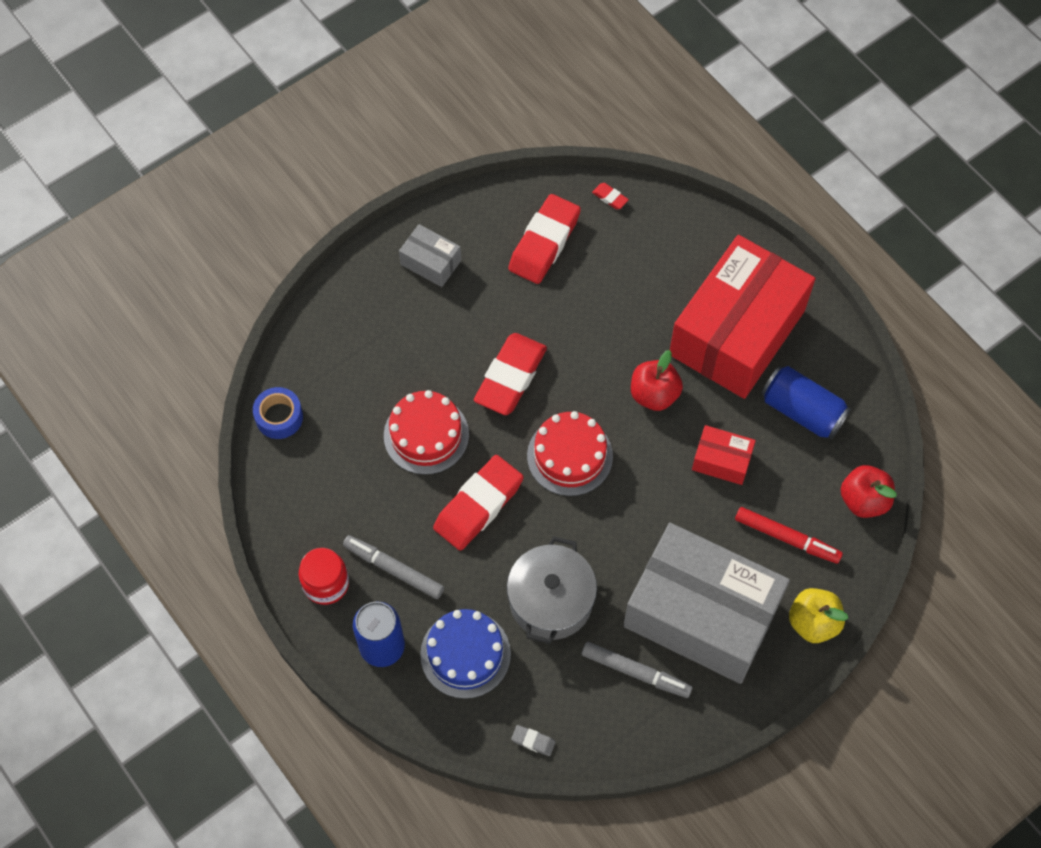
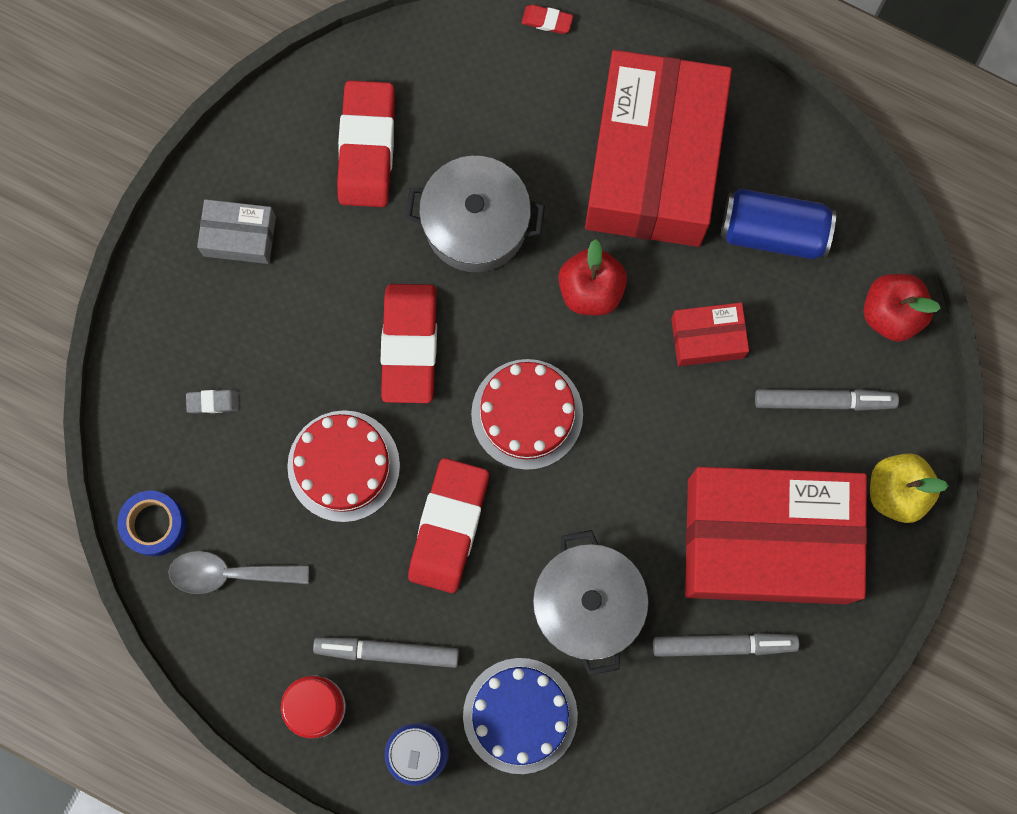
camera: 25 degrees left, 15 degrees up
grey eraser [511,725,555,756] -> grey eraser moved to [186,390,239,414]
red eraser [592,183,629,209] -> red eraser moved to [522,5,573,34]
grey box [624,523,790,684] -> red box [685,467,867,604]
red marker [735,507,843,564] -> grey marker [755,389,899,411]
none -> grey spoon [168,551,309,594]
none -> grey pot [405,156,545,272]

